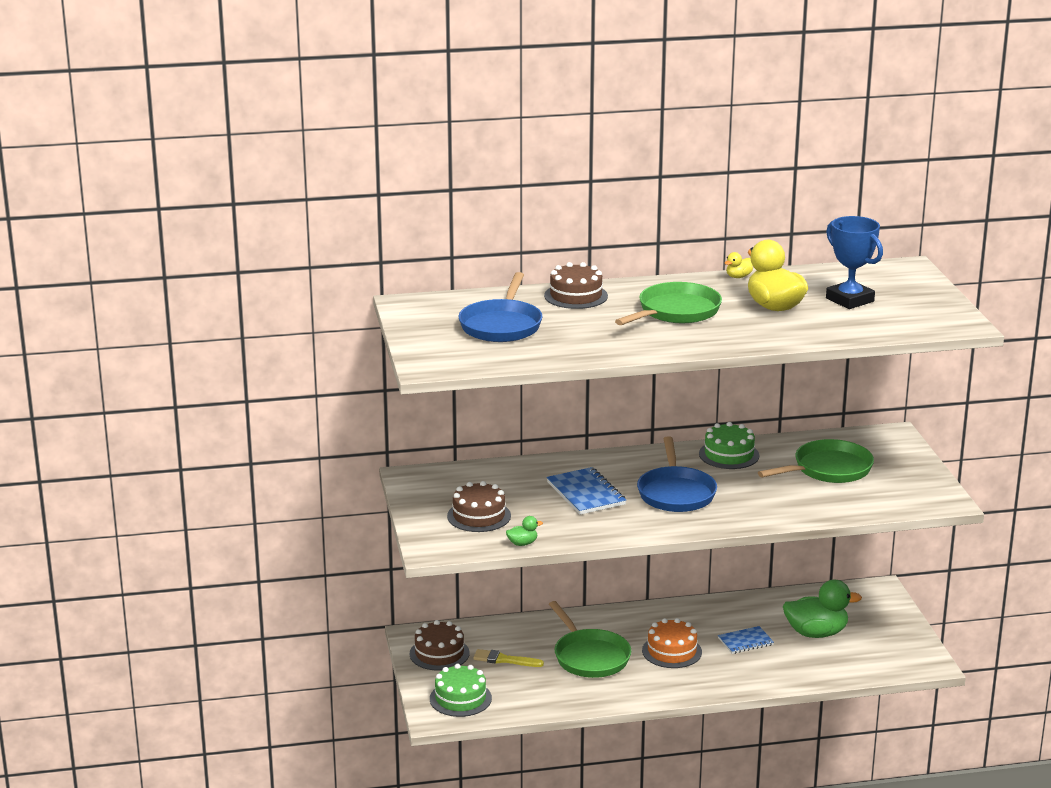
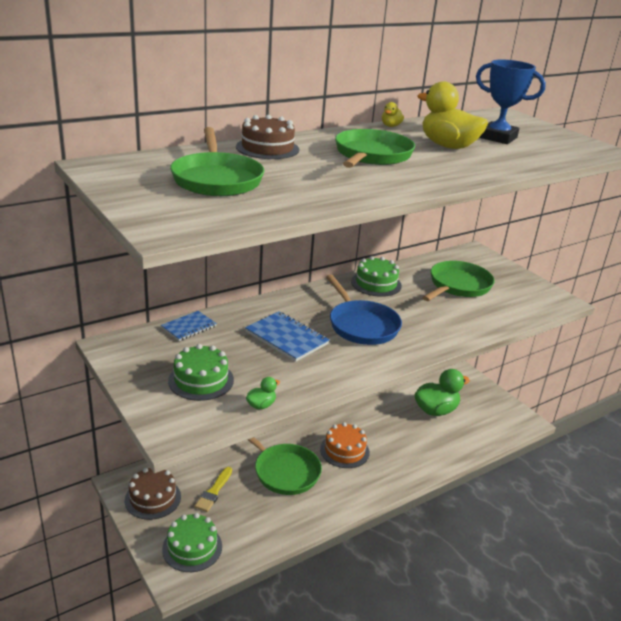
camera: 25 degrees left, 5 degrees up
brown cake [447,481,511,532] -> green cake [168,344,234,401]
blue pan [459,272,543,342] -> green pan [170,127,264,196]
yellow brush [473,649,544,667] -> yellow brush turned 60 degrees counterclockwise [195,467,232,512]
blue notebook [718,626,774,654] -> blue notebook moved to [161,311,217,341]

